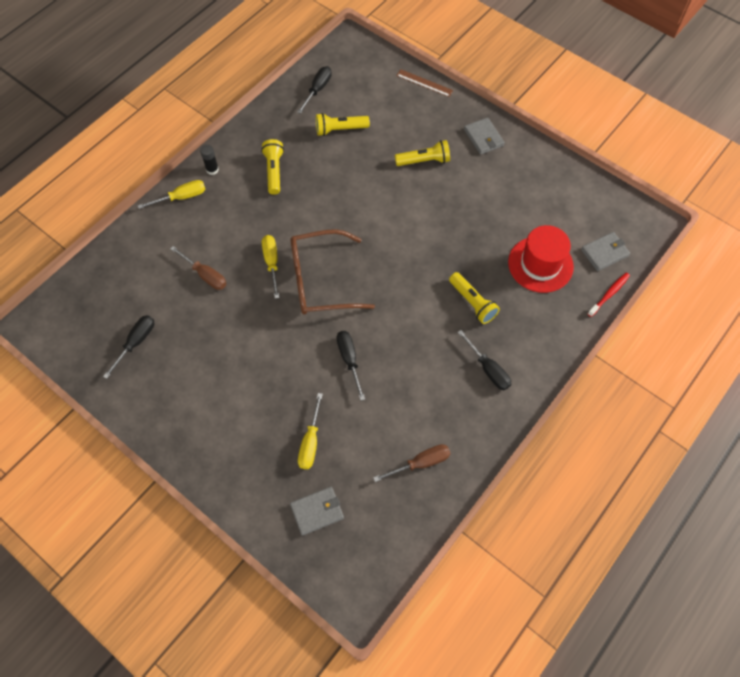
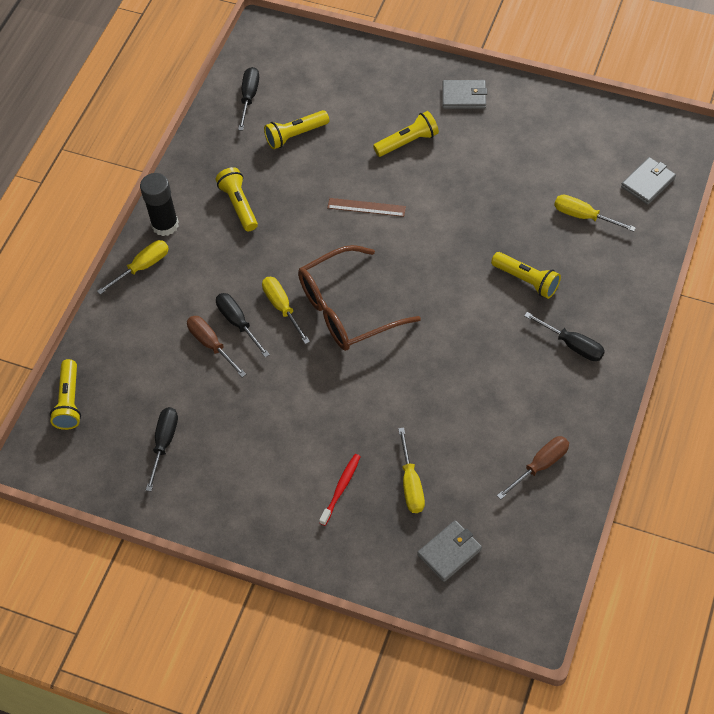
camera: 15 degrees left, 5 degrees down
brown screwdriver [170,246,226,290] -> brown screwdriver turned 150 degrees counterclockwise [187,316,246,377]
black glue stick [200,145,219,175] -> black glue stick [140,173,178,236], size x1.74
black screwdriver [336,331,365,401] -> black screwdriver moved to [216,293,270,358]
brown ruler [396,69,453,97] -> brown ruler moved to [327,198,406,217]
grey wallet [464,118,505,155] -> grey wallet turned 45 degrees counterclockwise [442,80,487,109]
red hat [508,225,574,293] -> yellow screwdriver [554,195,636,232]
red toothbrush [587,273,630,317] -> red toothbrush moved to [319,454,361,526]
none -> yellow flashlight [50,359,81,430]

